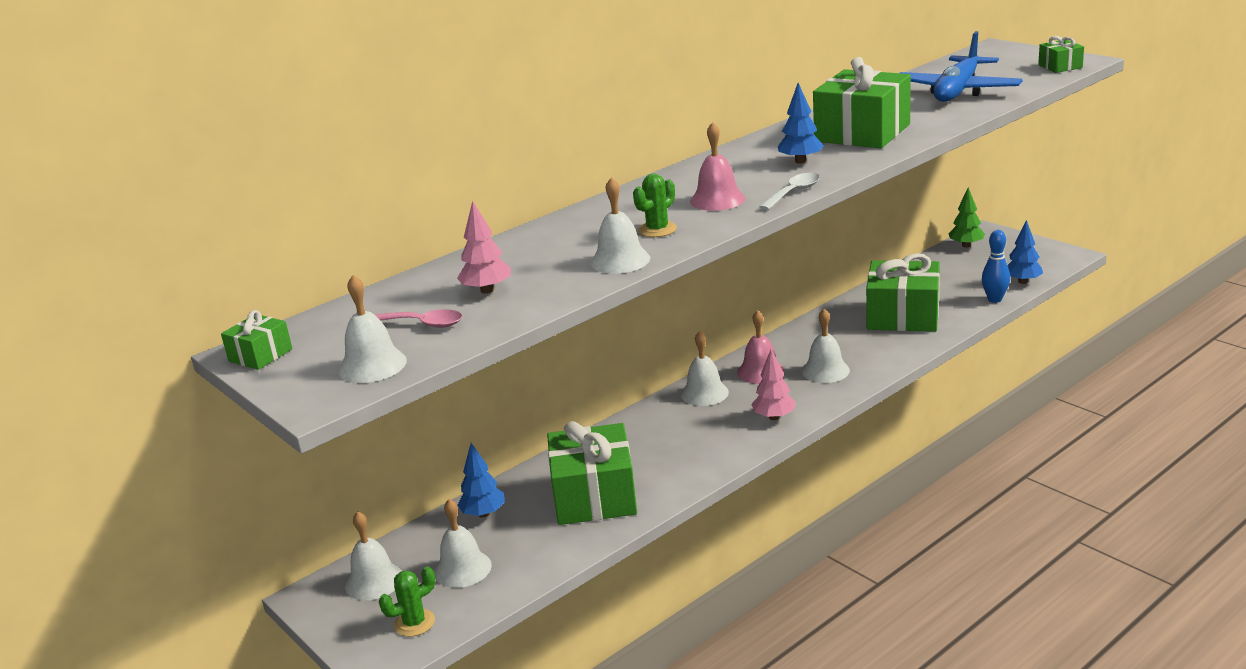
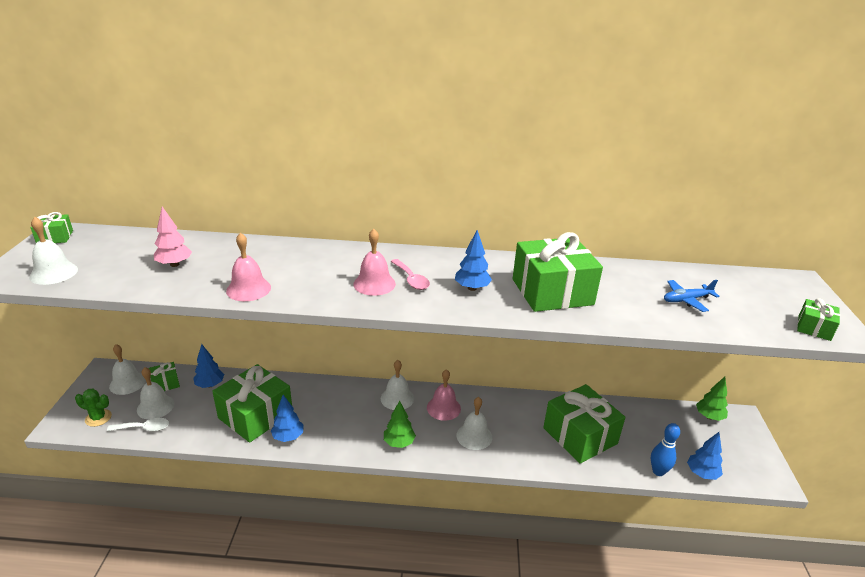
camera: 40 degrees right, 5 degrees up
pink spoon [374,309,462,328] -> pink spoon moved to [391,259,430,290]
white bell [590,177,650,274] -> pink bell [226,232,271,301]
green cactus [633,173,677,237] -> none
pink tree [751,349,796,420] -> green tree [384,401,416,448]
white spoon [759,173,820,210] -> white spoon moved to [107,418,169,431]
blue plane [900,31,1023,102] -> blue plane [664,280,720,312], size x0.51
none -> green gift [149,362,180,391]
none -> blue tree [271,395,303,442]

